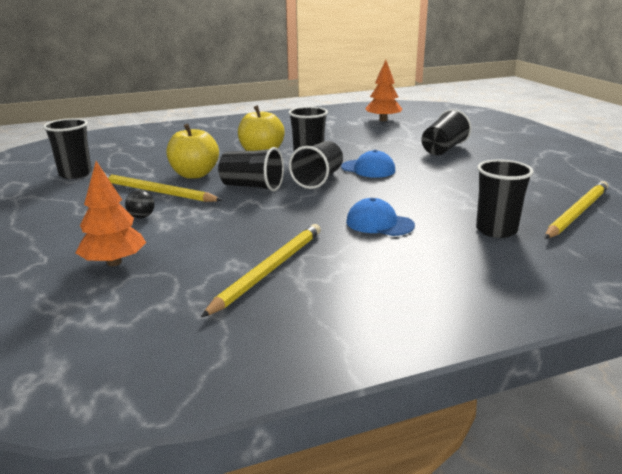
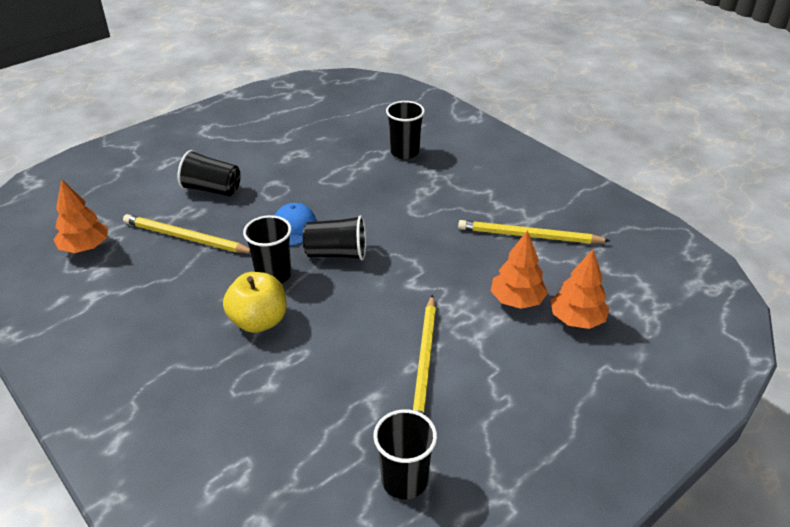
camera: 110 degrees left, 15 degrees up
black ball [125,190,155,218] -> none
yellow apple [166,124,219,179] -> none
black cup [218,147,284,192] -> none
blue cap [346,198,415,236] -> none
yellow pencil [545,181,608,239] -> yellow pencil moved to [123,214,250,253]
none -> orange tree [491,230,548,309]

